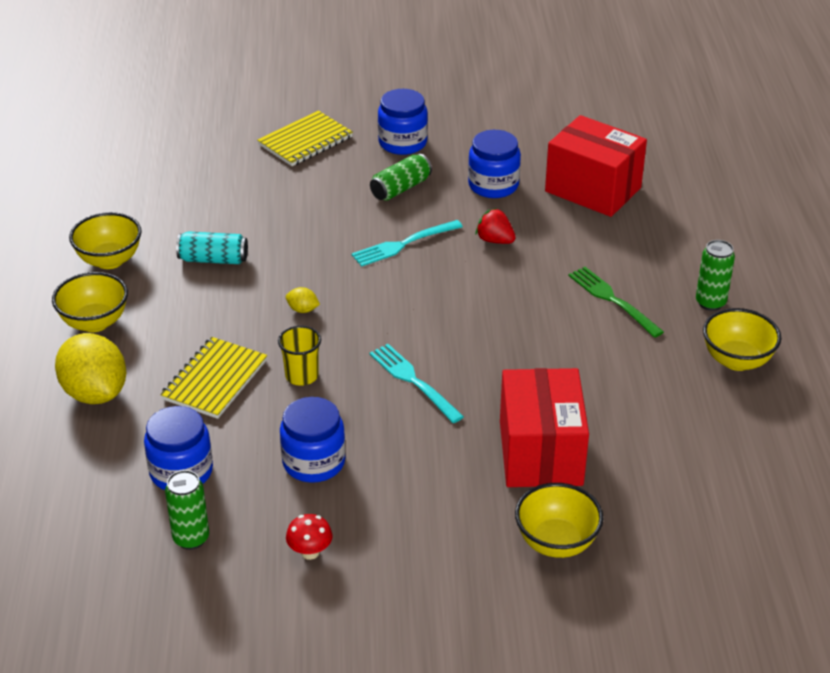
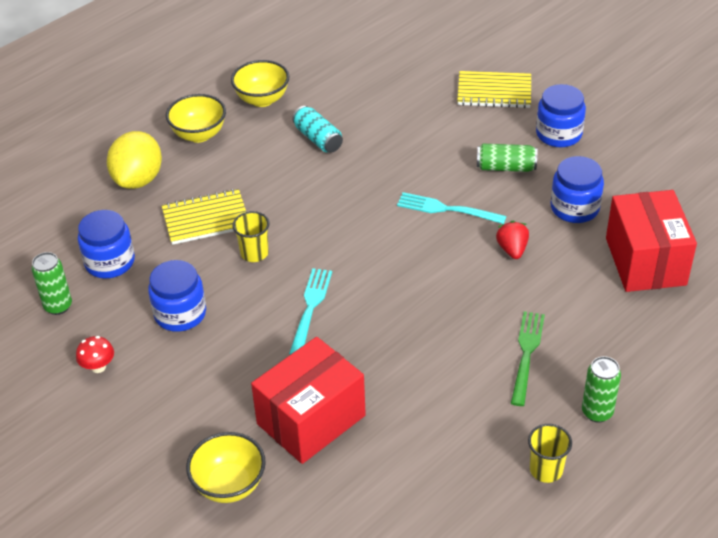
camera: 50 degrees right, 5 degrees up
yellow lemon [286,287,320,313] -> none
yellow bowl [703,308,781,371] -> yellow cup [528,424,572,483]

